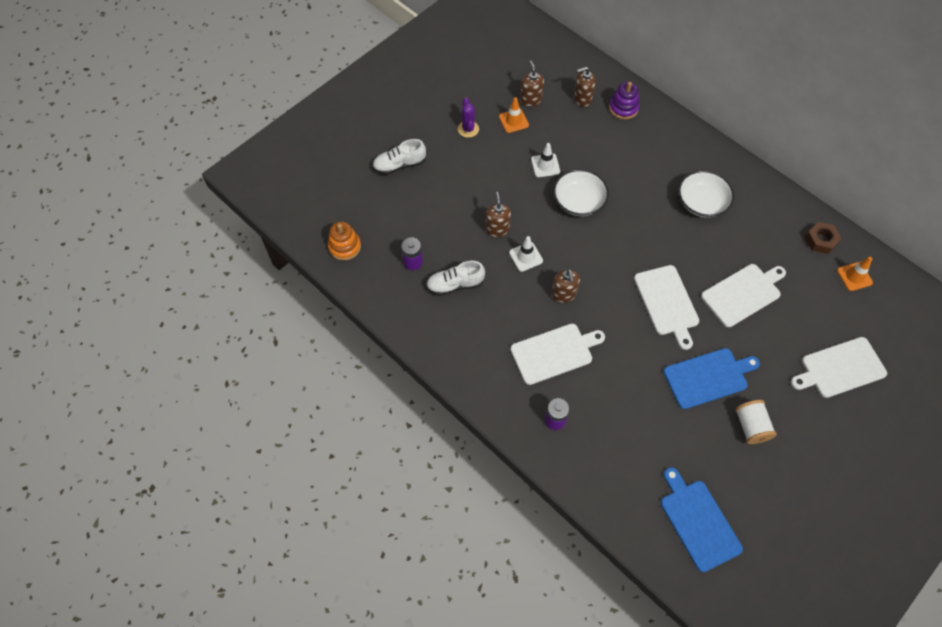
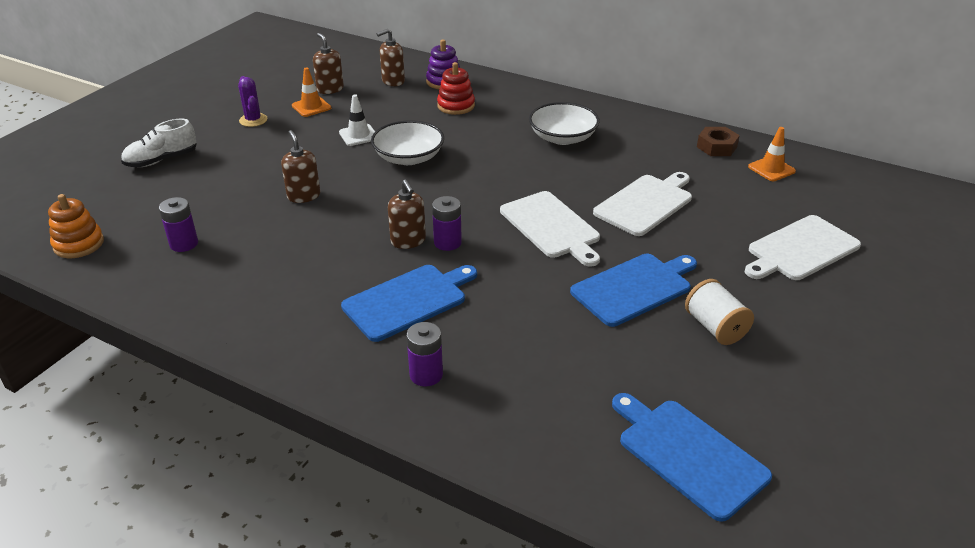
camera: 15 degrees left, 25 degrees down
white shoe [426,261,485,296] -> none
white traffic cone [509,236,543,272] -> none
white cutting board [511,324,605,385] -> blue cutting board [341,265,477,342]
none -> purple battery [432,196,462,251]
none -> red stacking toy [437,62,475,115]

